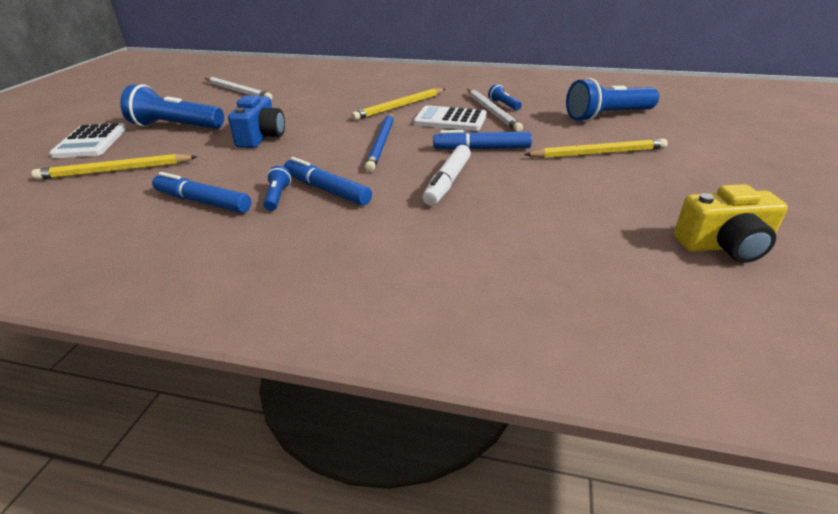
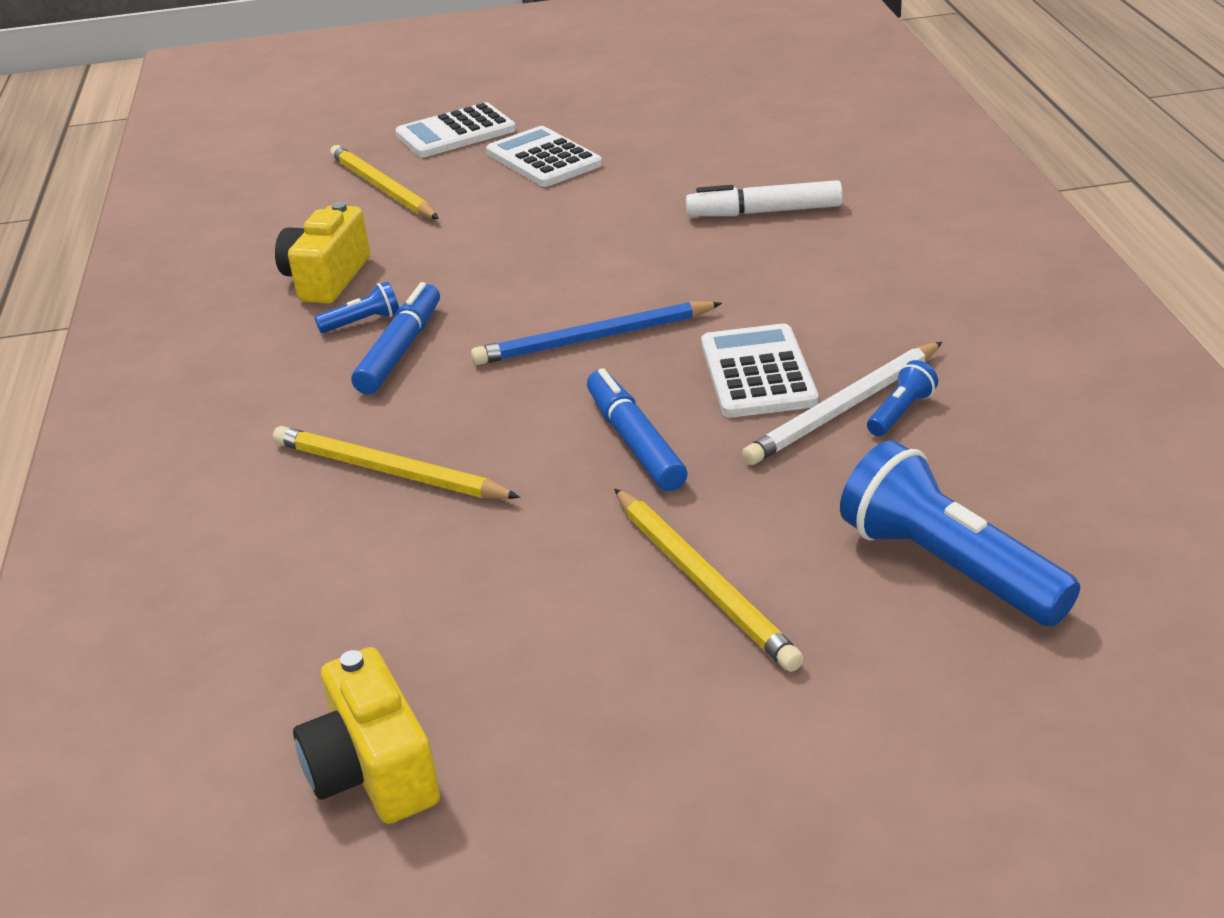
camera: 70 degrees right, 0 degrees up
blue flashlight [120,84,224,129] -> white calculator [486,126,602,187]
blue marker [152,172,251,213] -> yellow camera [275,202,370,304]
white pencil [205,77,273,100] -> none
blue camera [228,95,285,148] -> none
yellow pencil [351,88,445,120] -> yellow pencil moved to [273,426,520,499]
white marker [423,145,471,206] -> white marker moved to [686,180,843,216]

